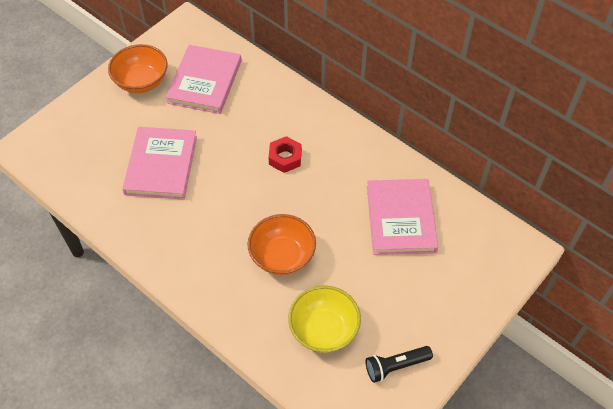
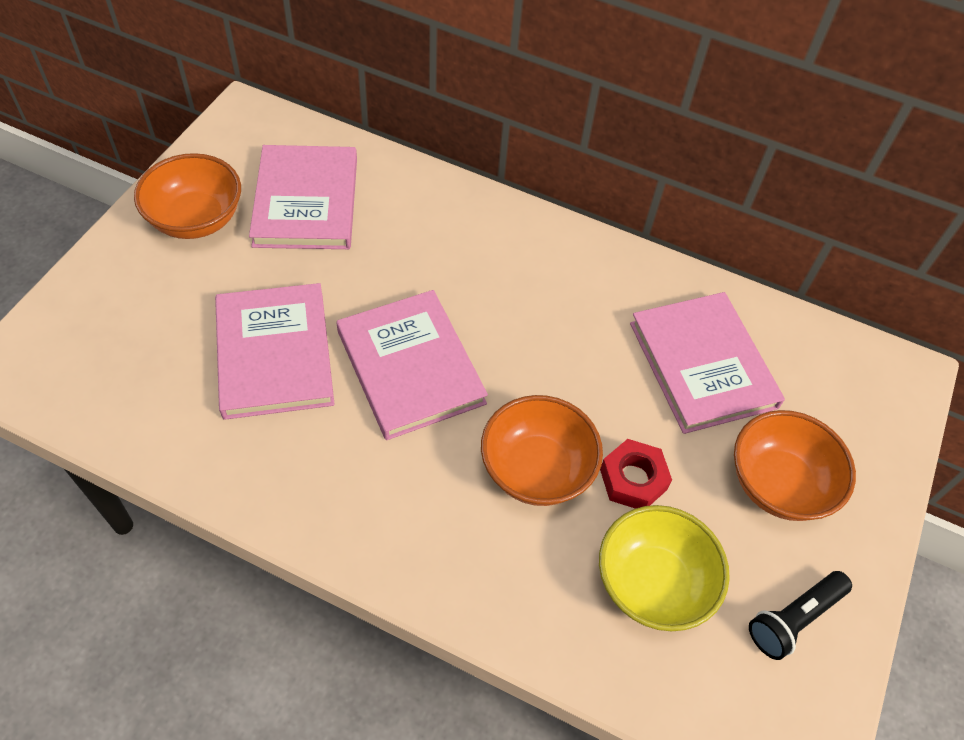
camera: 20 degrees left, 0 degrees up
red nut [268,136,302,173] -> red nut moved to [600,439,672,509]
none -> pink book [336,290,488,440]
none -> orange bowl [734,410,856,521]

